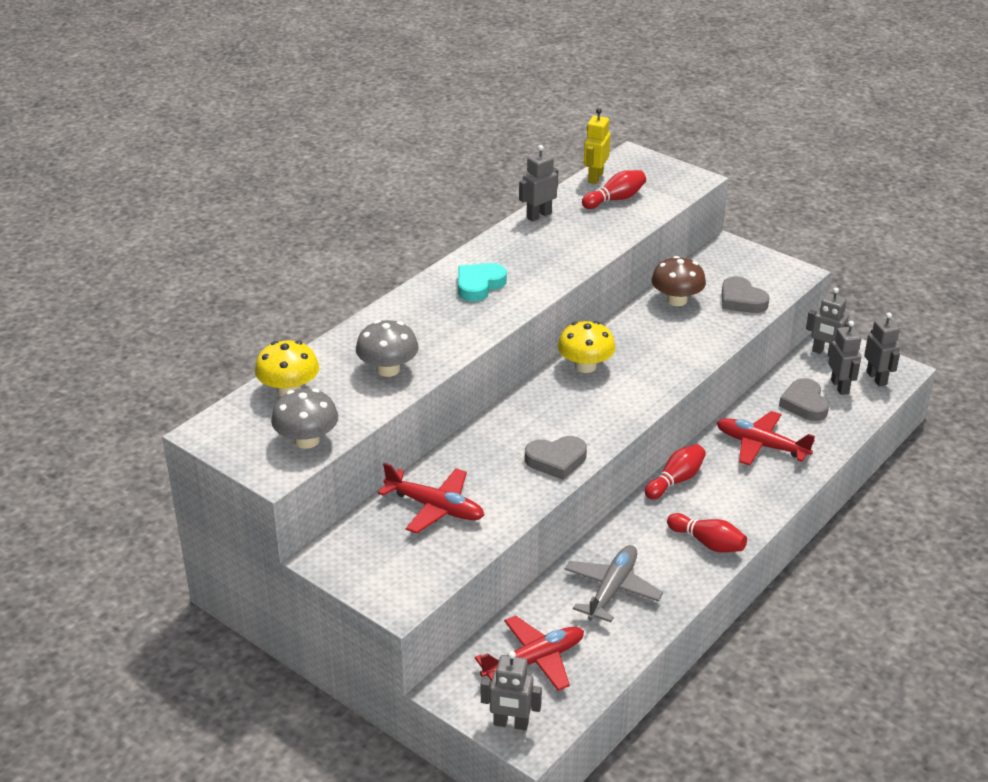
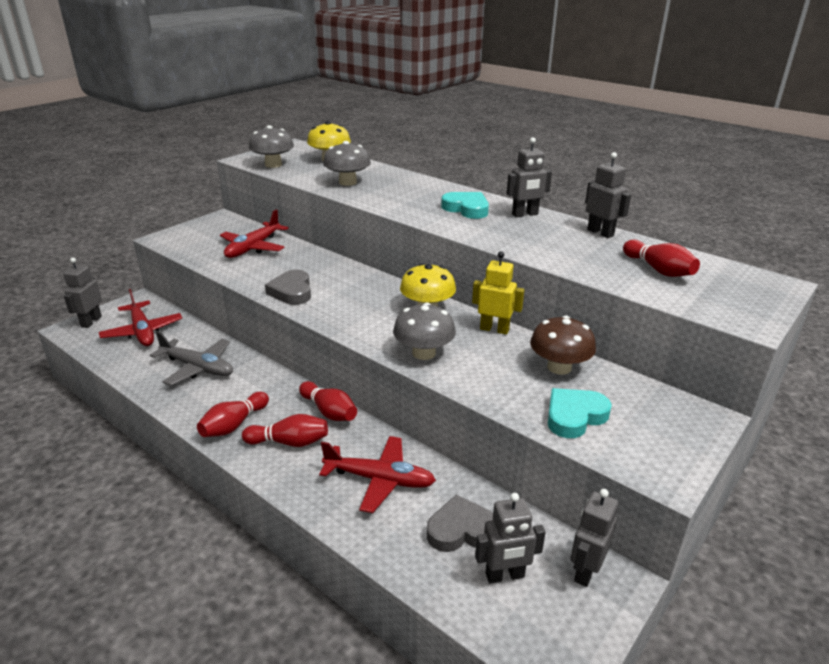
camera: 90 degrees right, 5 degrees down
yellow robot [584,108,611,184] -> yellow robot moved to [472,251,525,335]
red plane [716,411,815,466] -> red plane turned 75 degrees clockwise [319,436,436,513]
grey heart [722,276,770,313] -> turquoise heart [548,388,612,438]
grey robot [864,313,900,387] -> grey robot moved to [507,137,552,217]
none -> red bowling pin [242,414,328,447]
none -> grey mushroom [393,302,456,360]

